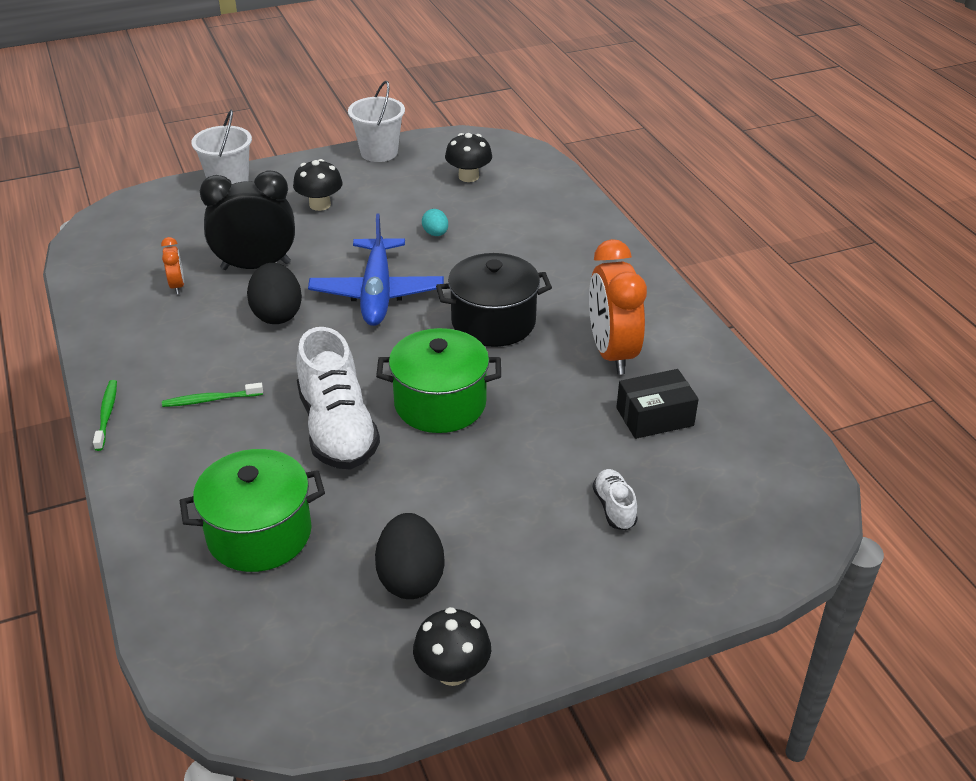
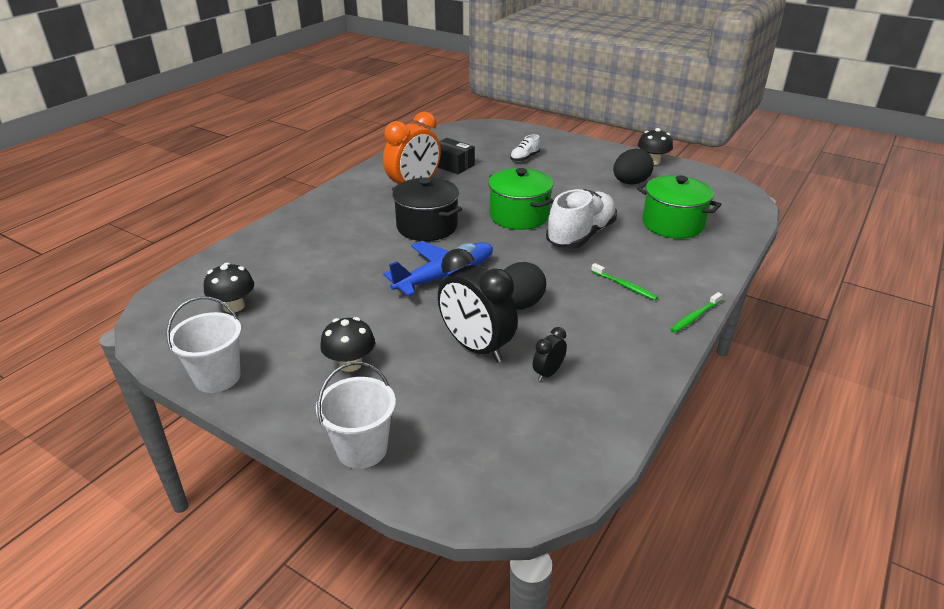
camera: 125 degrees left, 5 degrees down
orange clock [161,237,184,294] -> black clock [533,327,567,381]
turquoise egg [422,209,448,236] -> none

